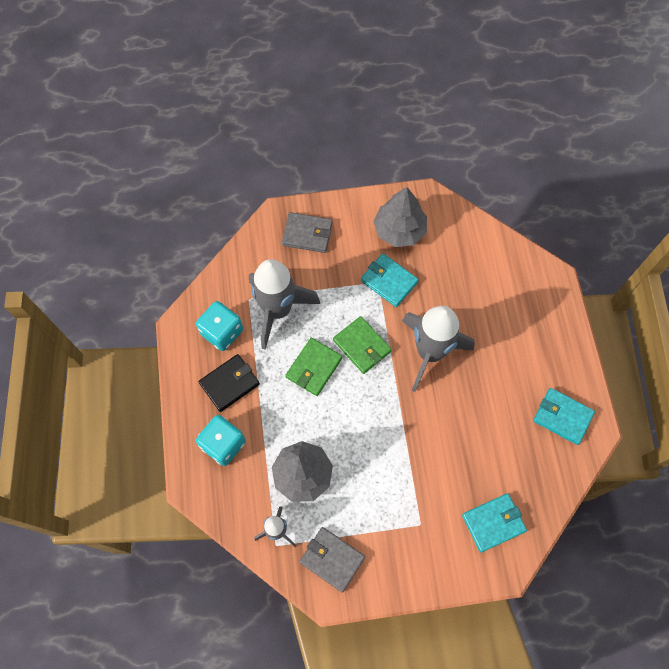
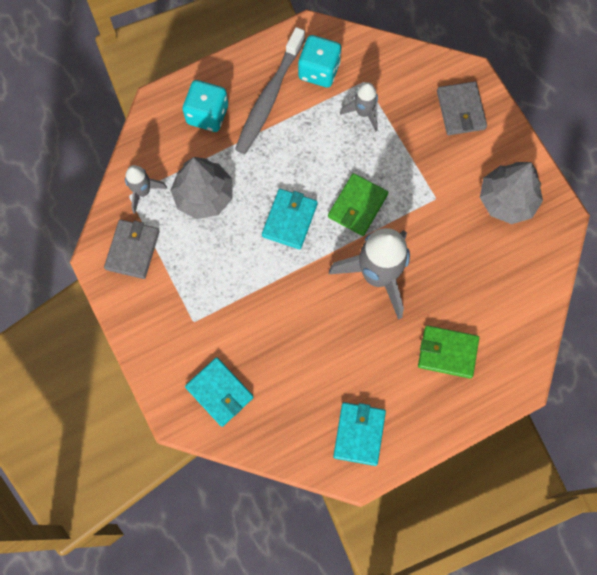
camera: 70 degrees right, 5 degrees up
black wallet [199,354,260,412] -> grey toothbrush [235,27,305,154]
grey rocket [249,259,320,350] -> grey rocket [340,82,378,131], size x0.51
green wallet [285,338,342,396] -> green wallet moved to [418,325,479,379]
turquoise wallet [361,254,419,307] -> turquoise wallet moved to [262,189,318,249]

